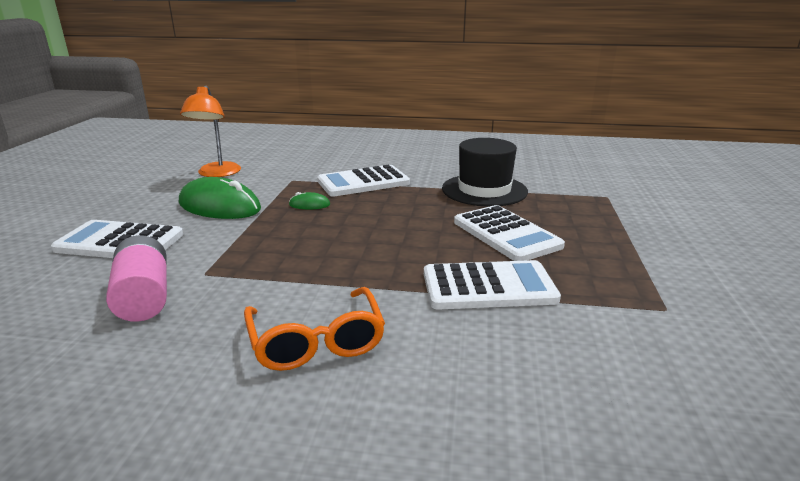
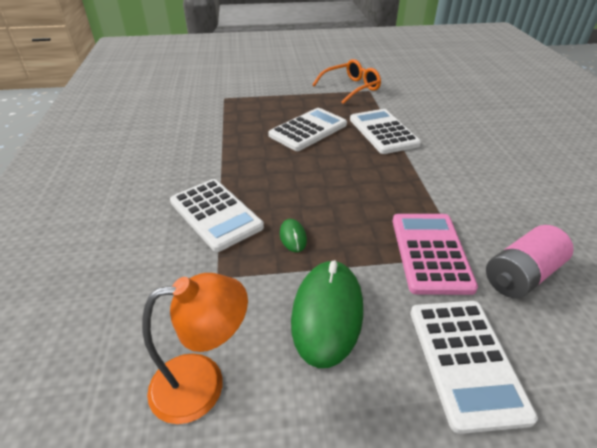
camera: 105 degrees left, 15 degrees up
orange glasses [244,287,385,371] -> orange glasses moved to [312,59,381,104]
black hat [442,138,528,207] -> none
none -> pink calculator [393,214,478,295]

